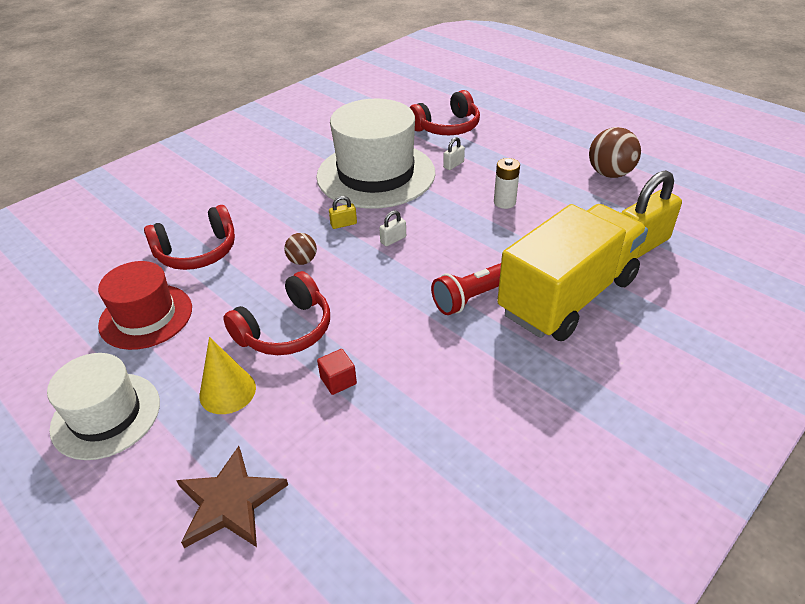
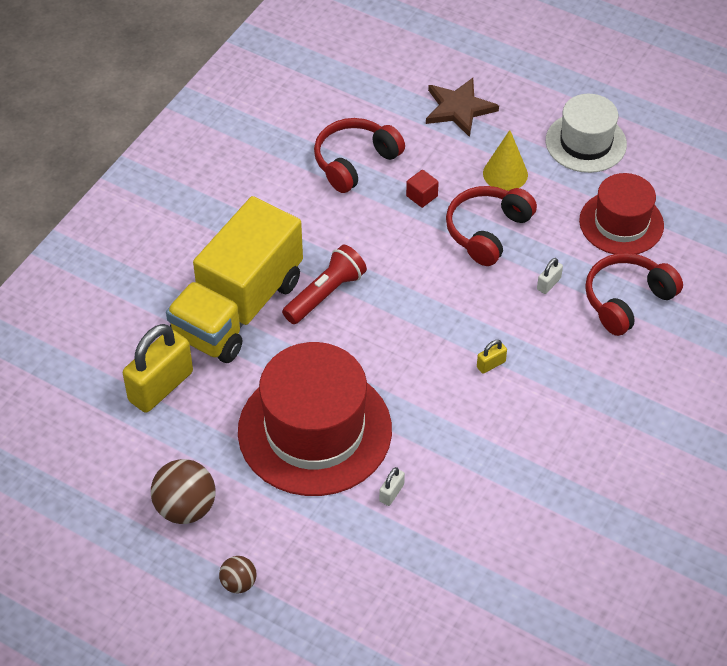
camera: 165 degrees right, 10 degrees up
brown ball [284,233,317,265] -> brown ball moved to [219,556,257,593]
white hat [316,99,435,209] -> none
white padlock [379,210,406,246] -> white padlock moved to [537,258,563,294]
red headphones [409,90,480,135] -> red headphones moved to [314,118,405,193]
white battery [494,158,520,209] -> red hat [238,342,392,496]

